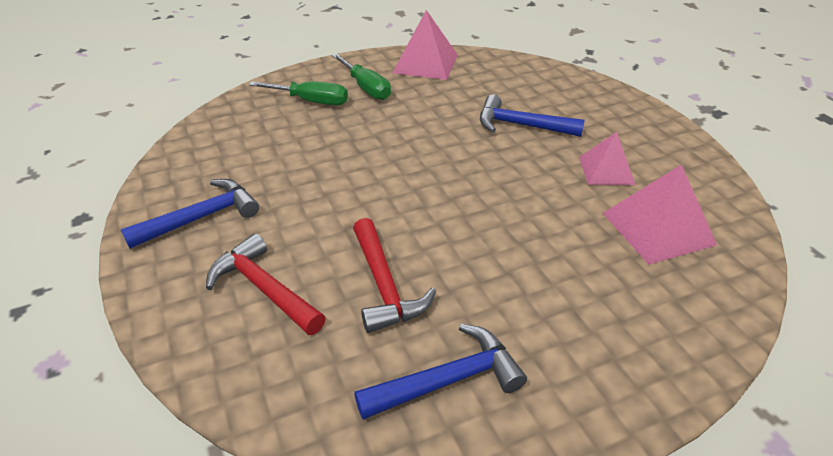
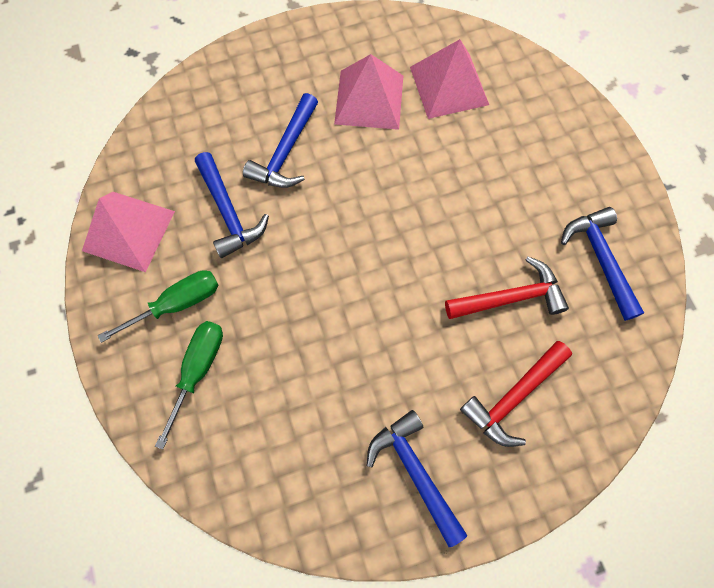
camera: 85 degrees left, 30 degrees up
pink pyramid [579,132,635,185] -> pink pyramid [334,54,403,130], size x1.53
none -> blue hammer [195,152,269,258]

